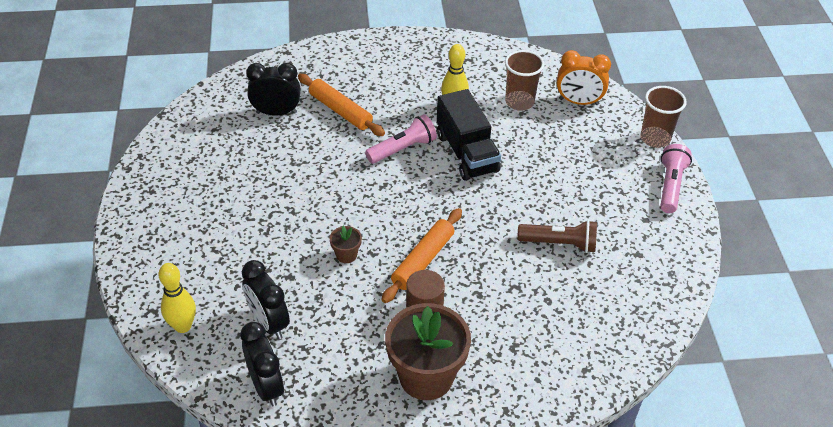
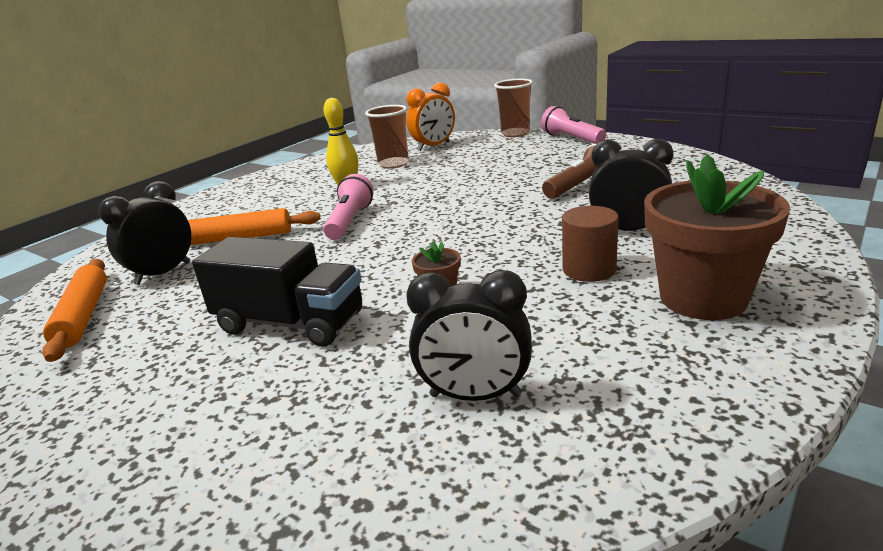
camera: 45 degrees left, 20 degrees down
yellow bowling pin [159,263,196,333] -> none
black clock [240,322,284,406] -> black clock moved to [589,139,674,231]
orange rolling pin [382,208,462,303] -> orange rolling pin moved to [42,259,107,362]
black truck [437,89,501,181] -> black truck moved to [192,237,362,347]

